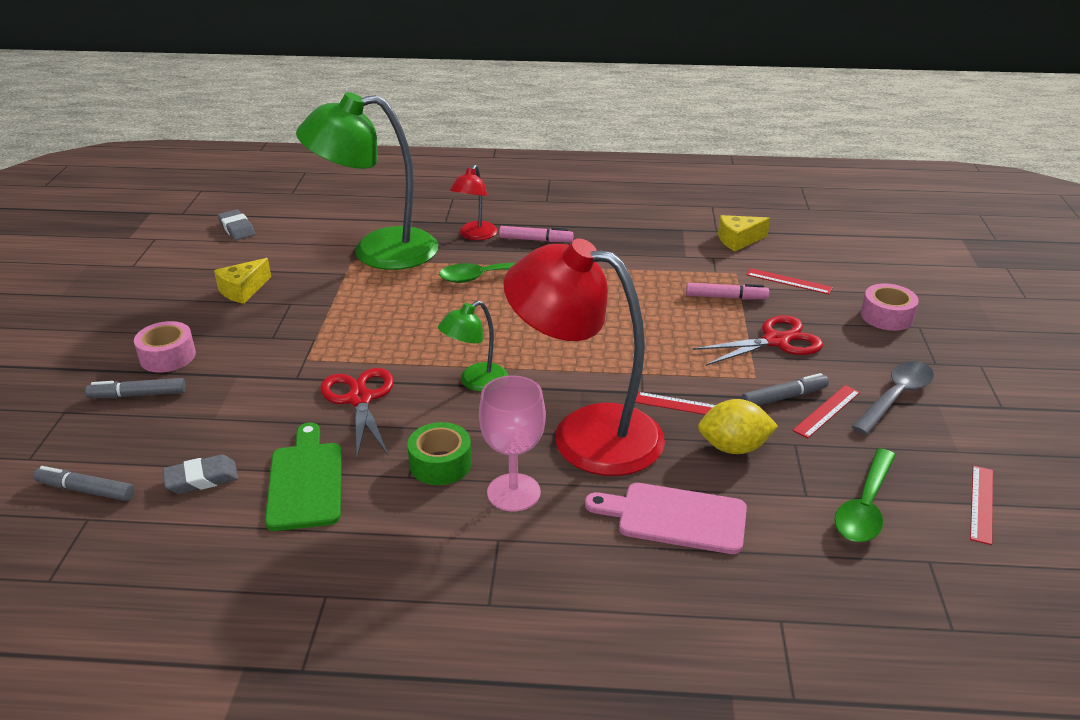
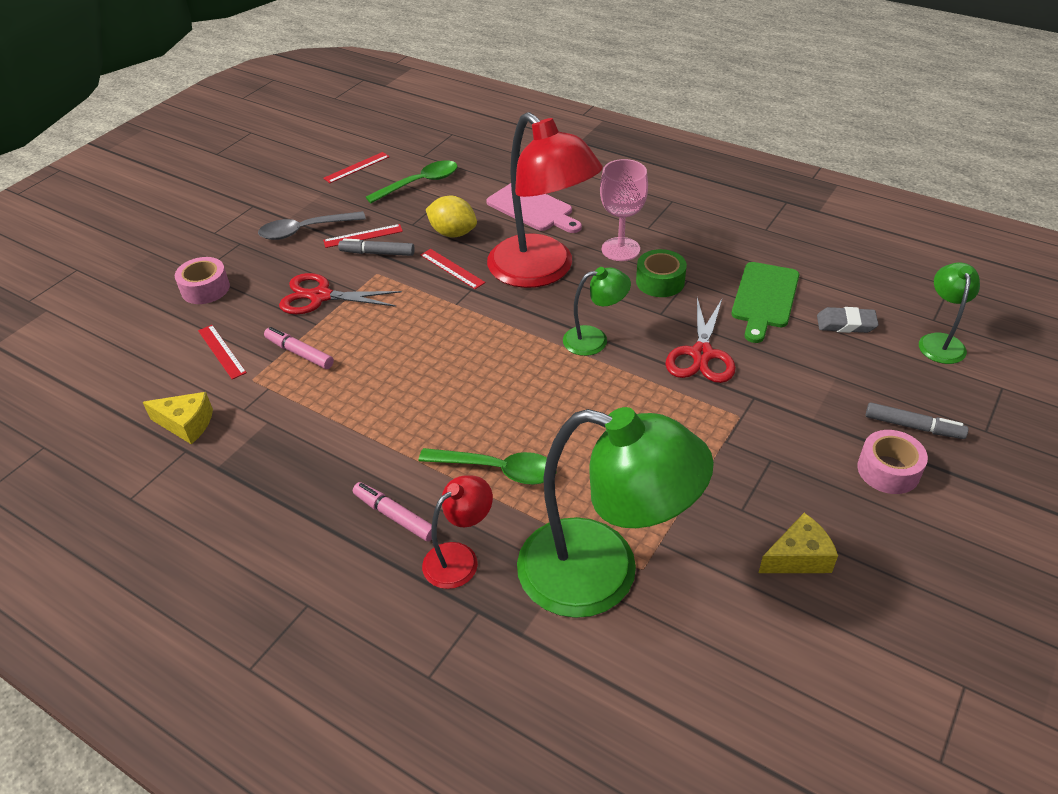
camera: 150 degrees left, 10 degrees up
grey marker [33,466,135,501] -> green lamp [919,262,980,364]
grey eraser [218,209,255,240] -> none

